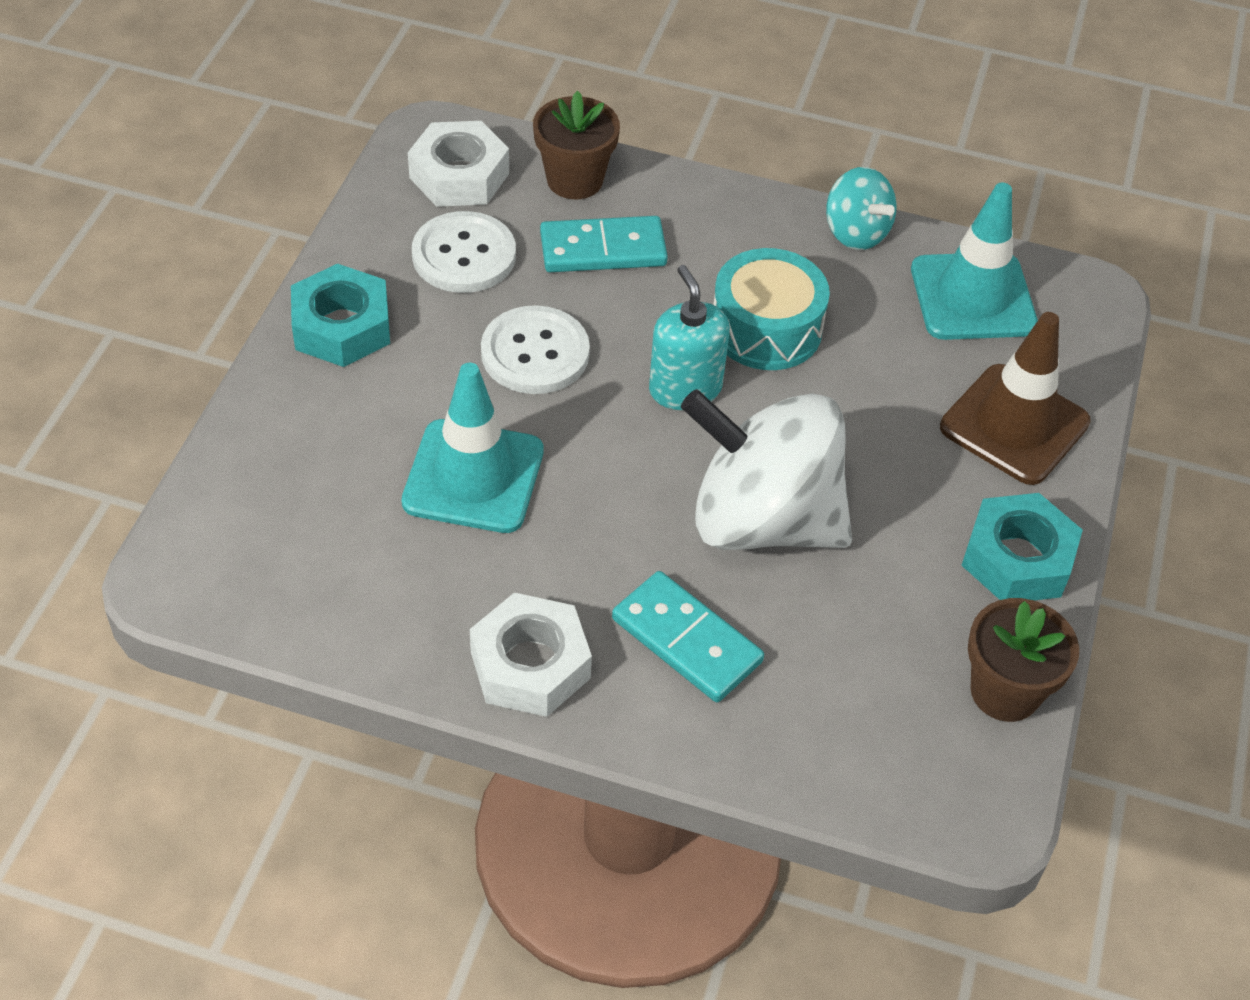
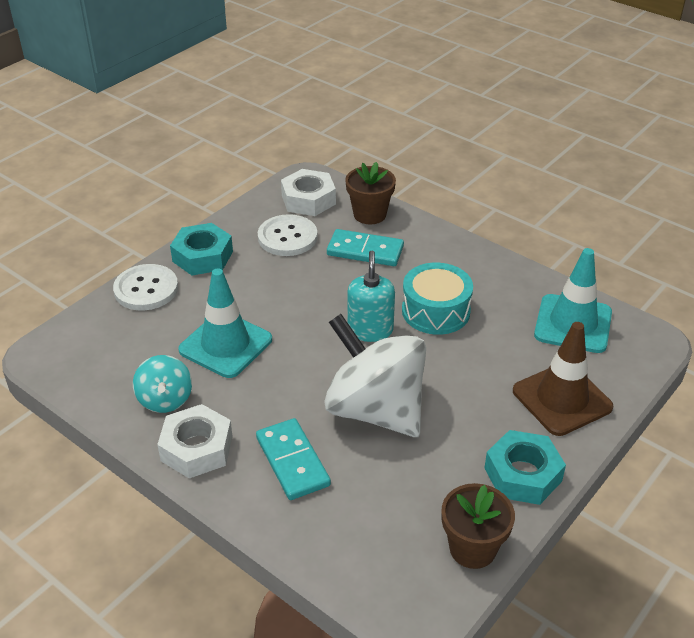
camera: 25 degrees right, 10 degrees down
white button [481,305,590,394] -> white button moved to [113,264,178,311]
turquoise spinning top [826,167,897,250] -> turquoise spinning top moved to [133,355,192,413]

